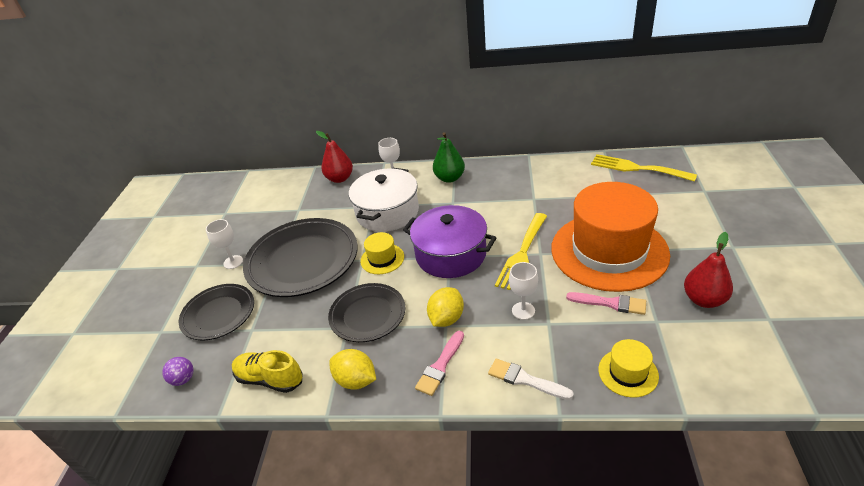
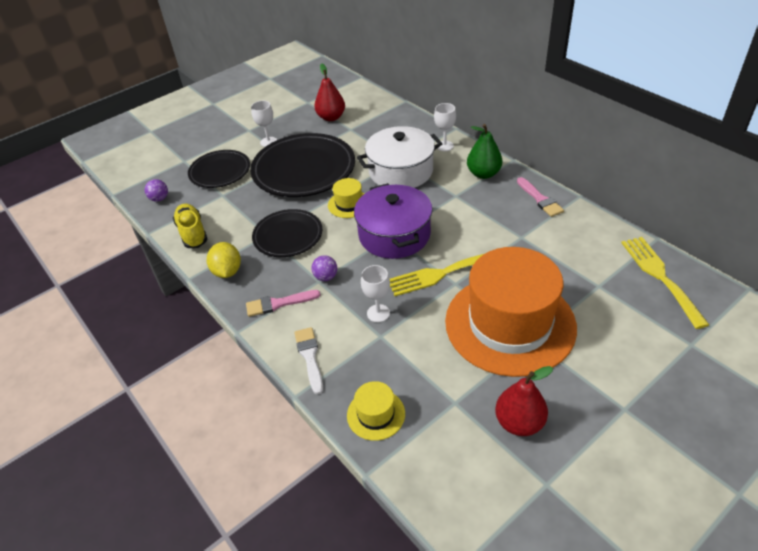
camera: 45 degrees right, 5 degrees up
red pear [316,131,353,183] -> red pear moved to [314,64,345,121]
yellow lemon [427,287,464,327] -> purple ball [311,255,337,281]
pink brush [566,292,646,315] -> pink brush moved to [517,177,564,217]

